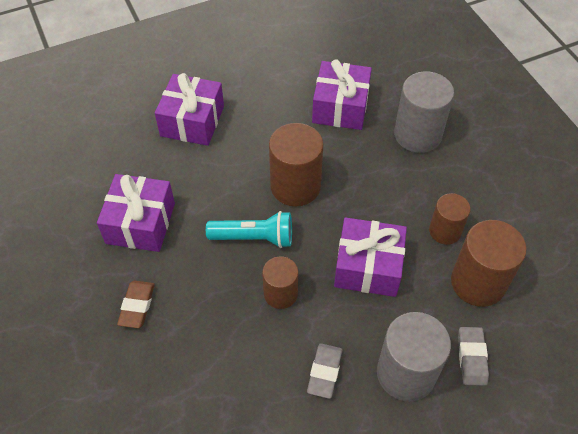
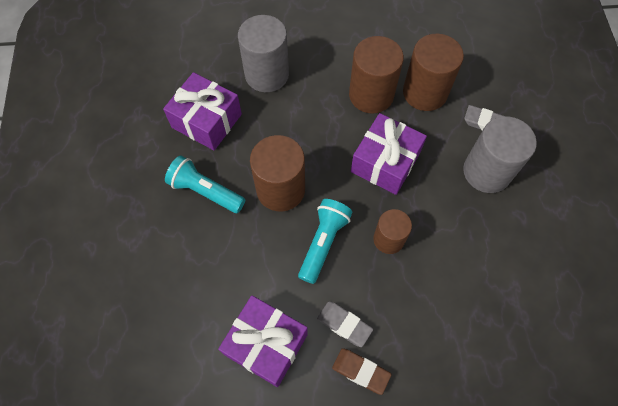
camera: 70 degrees left, 10 degrees up
purple gift [155,73,224,146] -> none
grey eraser [307,343,343,399] -> grey eraser moved to [317,301,373,347]
brown cylinder [429,193,471,245] -> brown cylinder [349,36,404,114], size x1.63
none -> turquoise flashlight [165,156,245,213]

